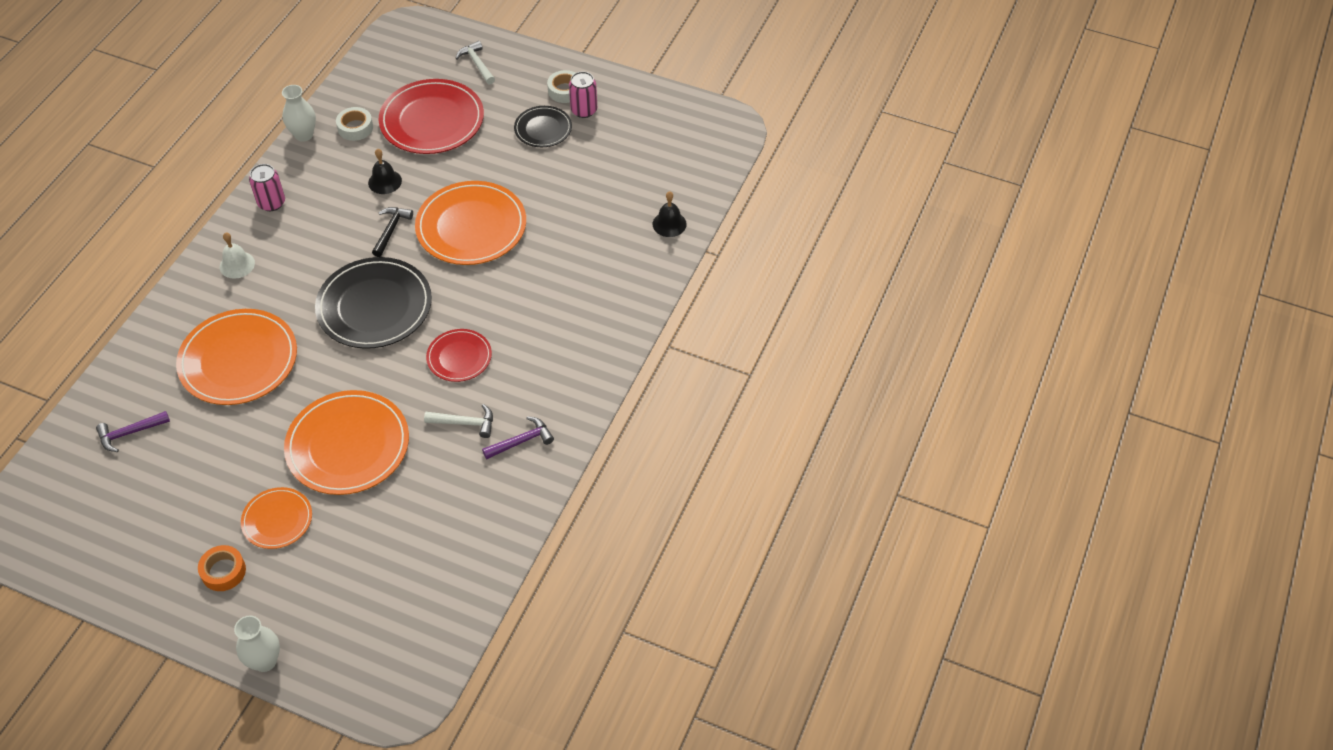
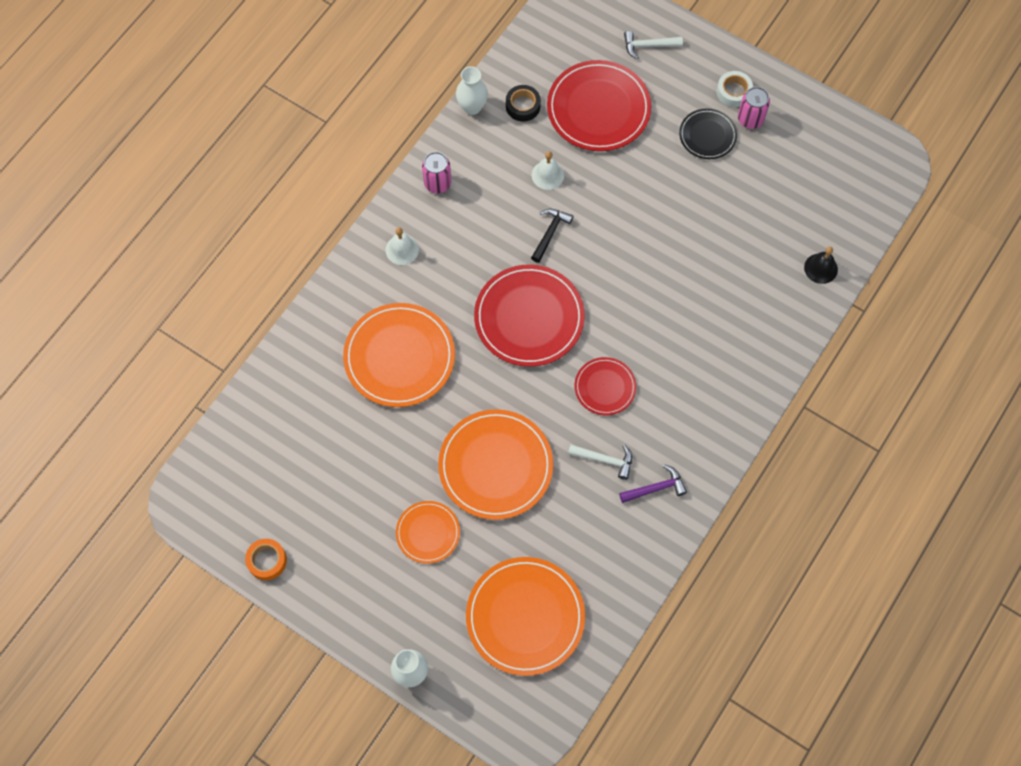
camera: 10 degrees right, 15 degrees up
purple hammer [96,411,170,452] -> none
orange tape [198,545,246,591] -> orange tape moved to [245,539,287,580]
black plate [315,257,432,349] -> red plate [474,265,585,367]
white tape [336,107,373,141] -> black tape [506,85,541,122]
black bell [368,149,402,194] -> white bell [532,151,564,190]
orange plate [415,181,526,265] -> orange plate moved to [466,557,585,676]
white hammer [455,41,495,85] -> white hammer turned 75 degrees counterclockwise [624,31,683,59]

